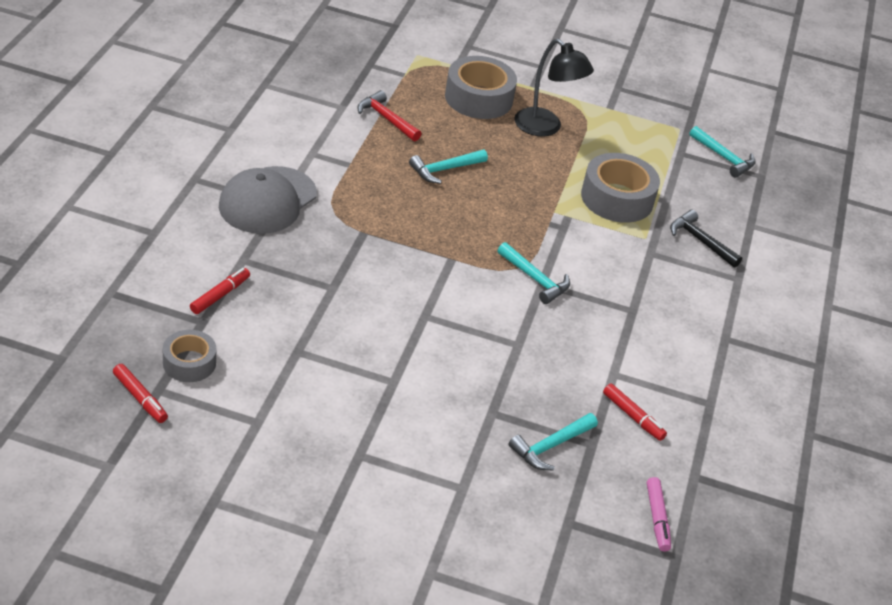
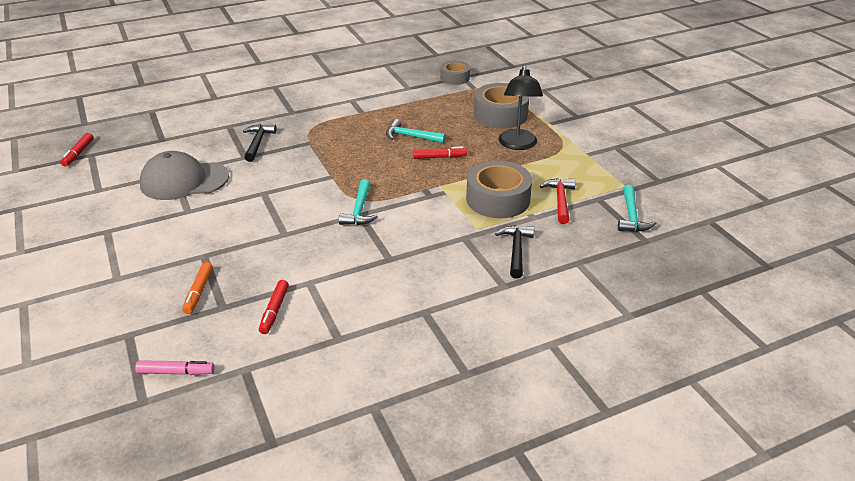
camera: 55 degrees right, 5 degrees down
grey tape [163,330,216,382] -> grey tape moved to [440,61,470,85]
red marker [190,268,250,314] -> red marker moved to [413,146,467,159]
grey cap [219,166,317,234] -> grey cap moved to [140,151,229,200]
red hammer [357,90,421,141] -> red hammer moved to [540,178,576,224]
turquoise hammer [508,413,598,470] -> orange marker [182,262,213,314]
pink marker [647,477,671,552] -> pink marker turned 135 degrees counterclockwise [135,360,215,375]
none -> black hammer [243,124,276,162]

